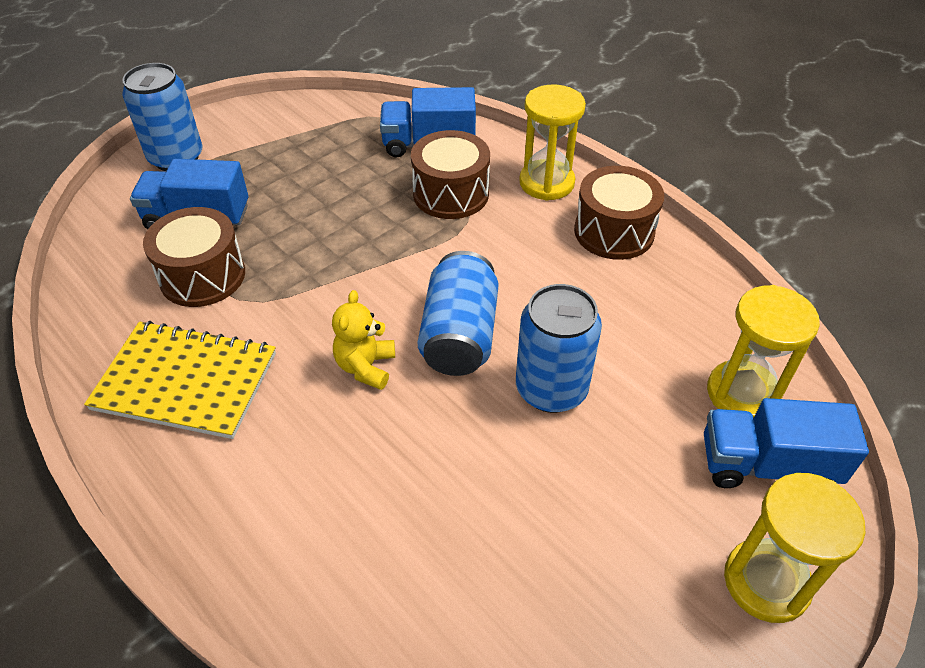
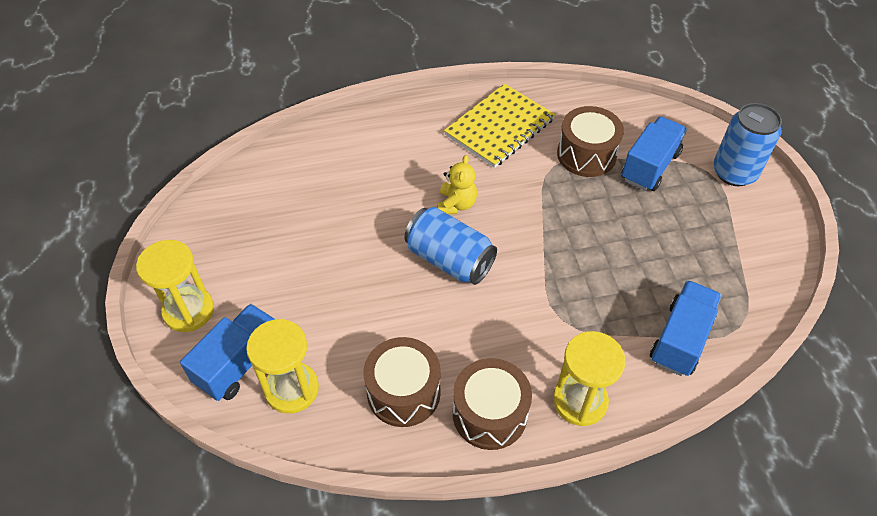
camera: 120 degrees right, 5 degrees up
yellow teddy bear [332,290,395,390] -> yellow teddy bear turned 60 degrees clockwise [437,155,477,214]
brown drum [411,130,490,219] -> brown drum moved to [364,337,441,427]
blue can [516,284,602,413] -> none

